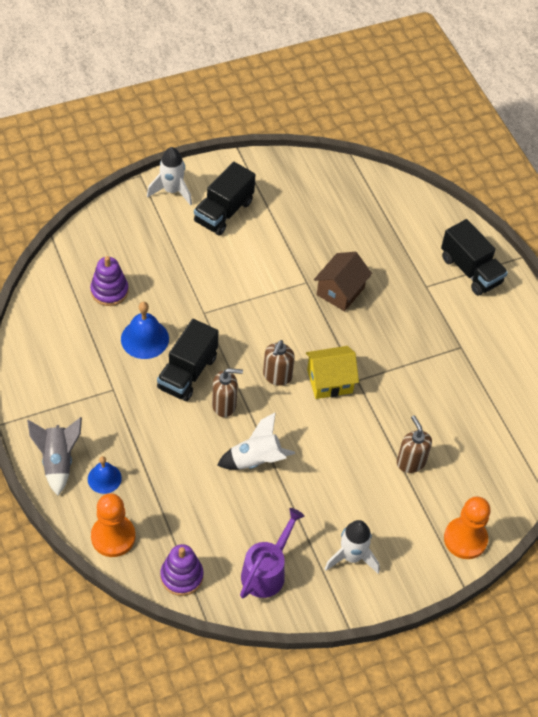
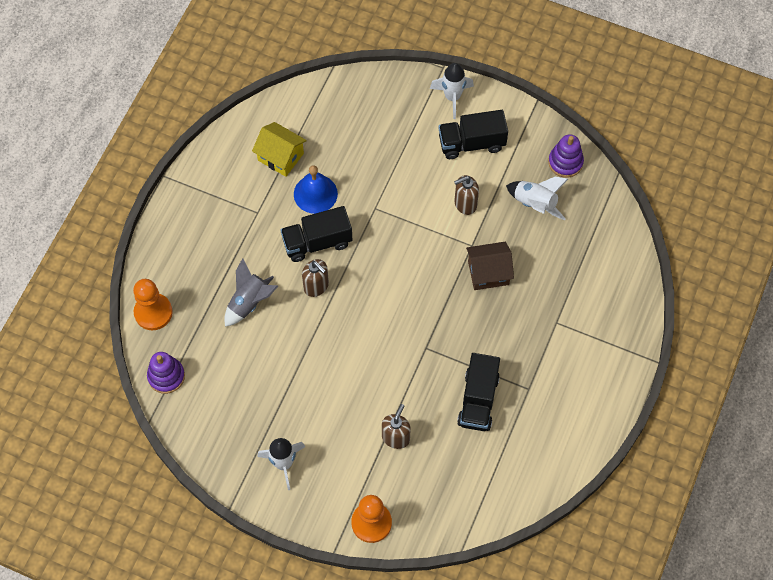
camera: 50 degrees right, 10 degrees up
grey rocket [27,417,82,495] -> grey rocket moved to [224,258,278,327]
blue bell [88,456,122,494] -> none
purple stacking toy [90,256,129,306] -> purple stacking toy moved to [548,134,584,178]
white rocket [217,412,295,470] -> white rocket moved to [506,177,568,220]
purple watering can [240,508,304,598] -> none
brown soap dispenser [263,340,295,386] -> brown soap dispenser moved to [454,175,479,215]
yellow house [306,346,359,399] -> yellow house moved to [252,122,307,177]
black truck [441,219,508,296] -> black truck moved to [457,353,500,431]

